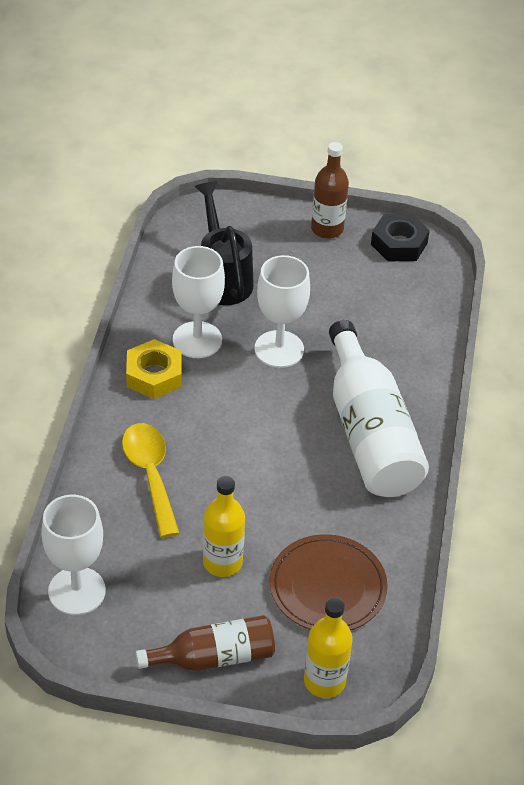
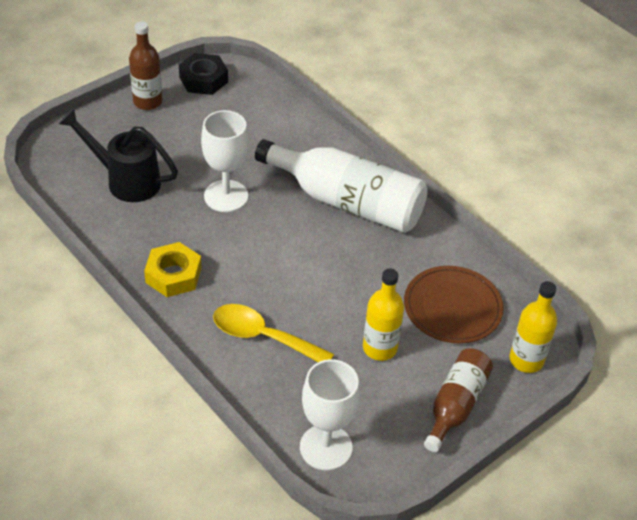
camera: 50 degrees left, 0 degrees up
white goblet [172,246,225,358] -> none

